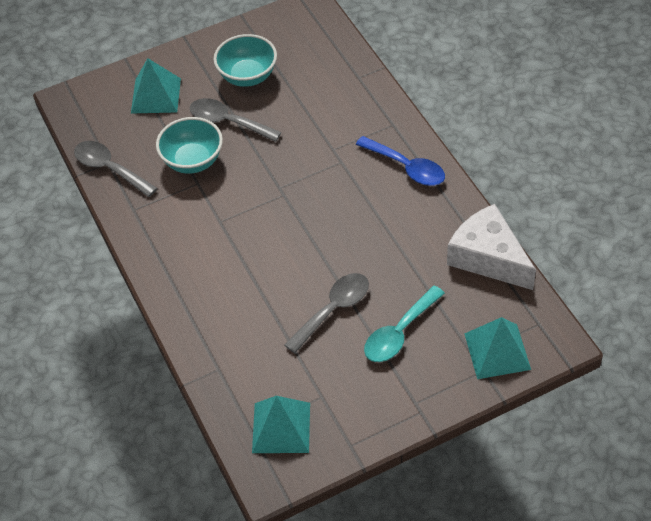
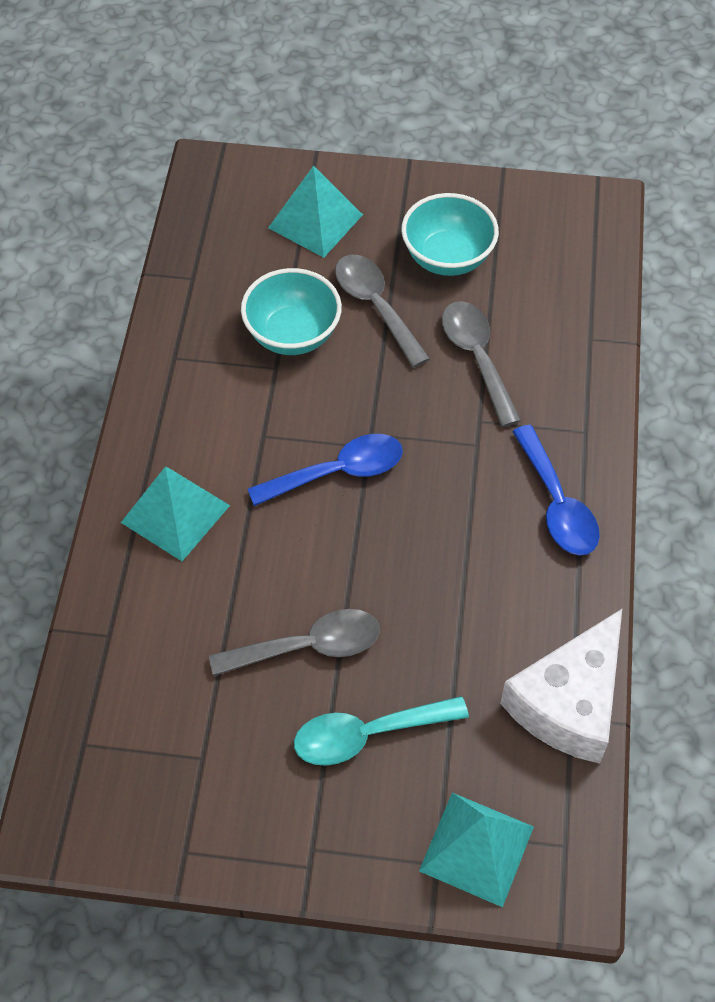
camera: 30 degrees right, 5 degrees up
grey spoon [74,141,157,197] -> grey spoon moved to [442,301,521,427]
turquoise pyramid [252,396,310,453] -> turquoise pyramid moved to [121,466,230,561]
white cheese [447,204,536,290] -> white cheese turned 135 degrees counterclockwise [500,609,622,764]
none -> blue spoon [248,434,403,506]

